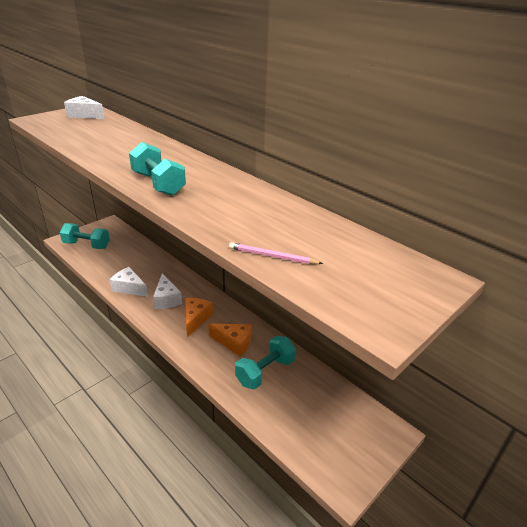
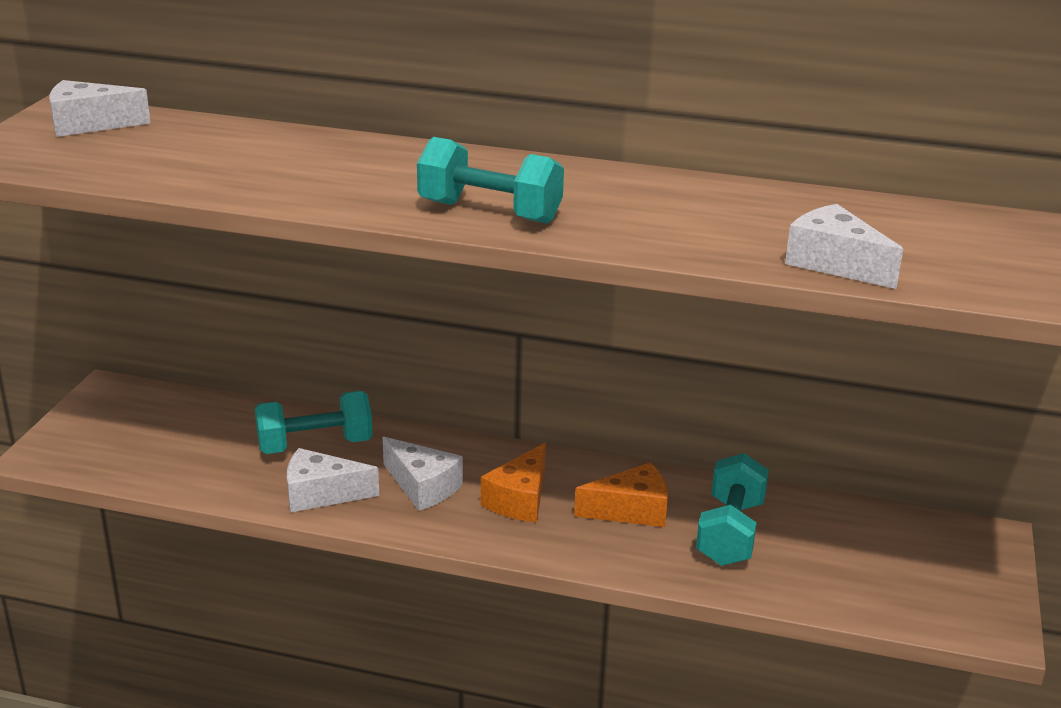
camera: 30 degrees left, 5 degrees down
turquoise dumbbell [60,223,110,249] -> turquoise dumbbell moved to [255,391,373,454]
orange cheese [185,298,213,337] -> orange cheese turned 135 degrees counterclockwise [481,443,546,522]
pink pencil [229,242,323,264] -> white cheese [785,204,903,289]

